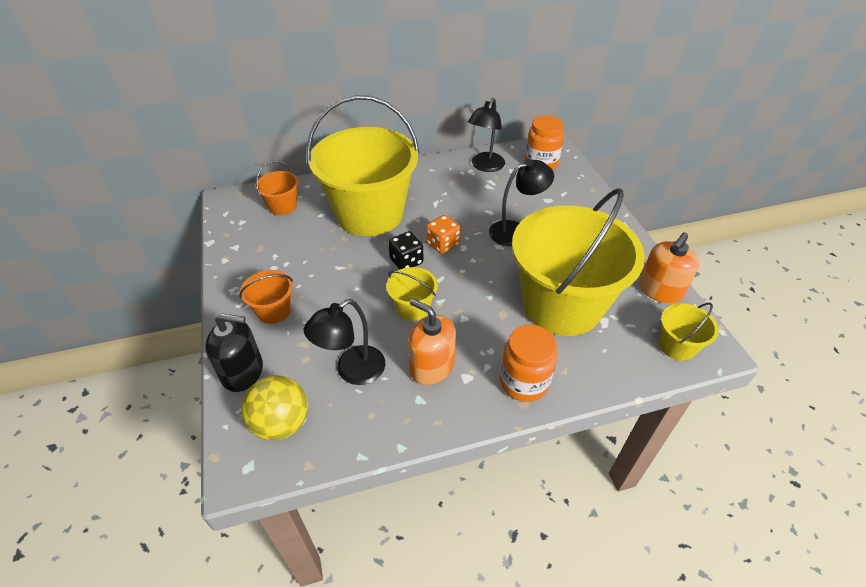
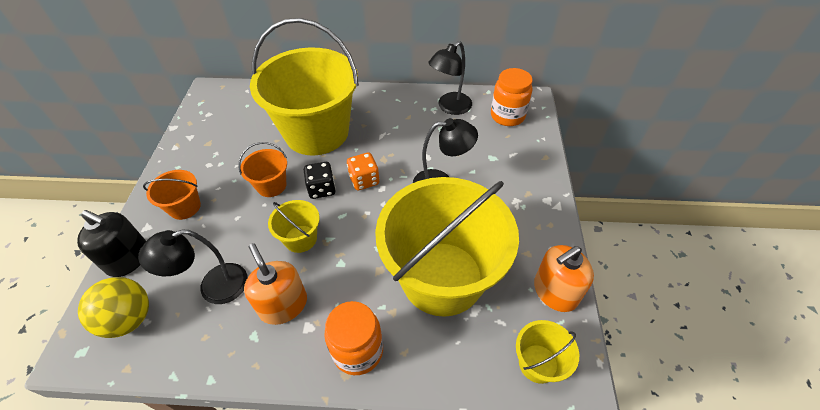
camera: 20 degrees right, 5 degrees up
orange bucket [255,161,299,215] -> orange bucket moved to [239,142,287,197]

